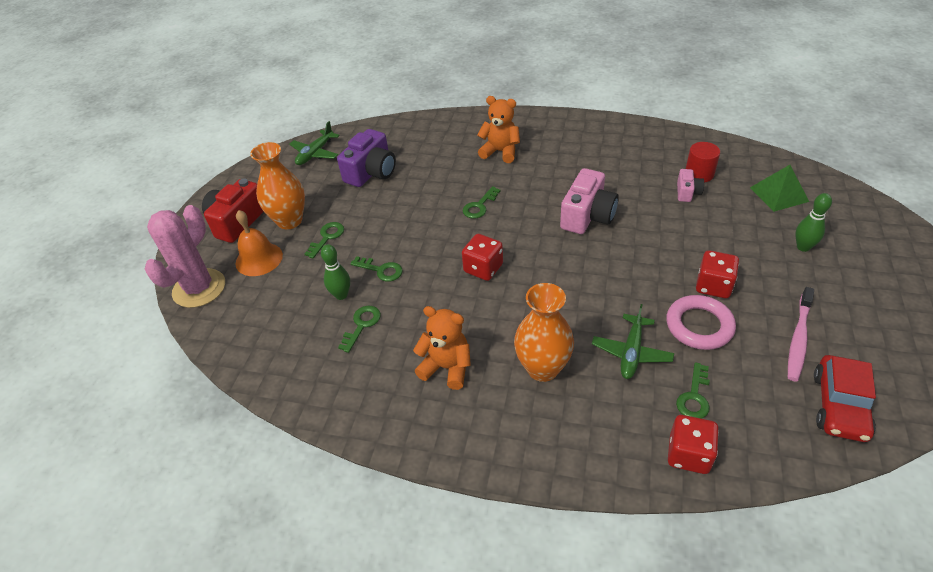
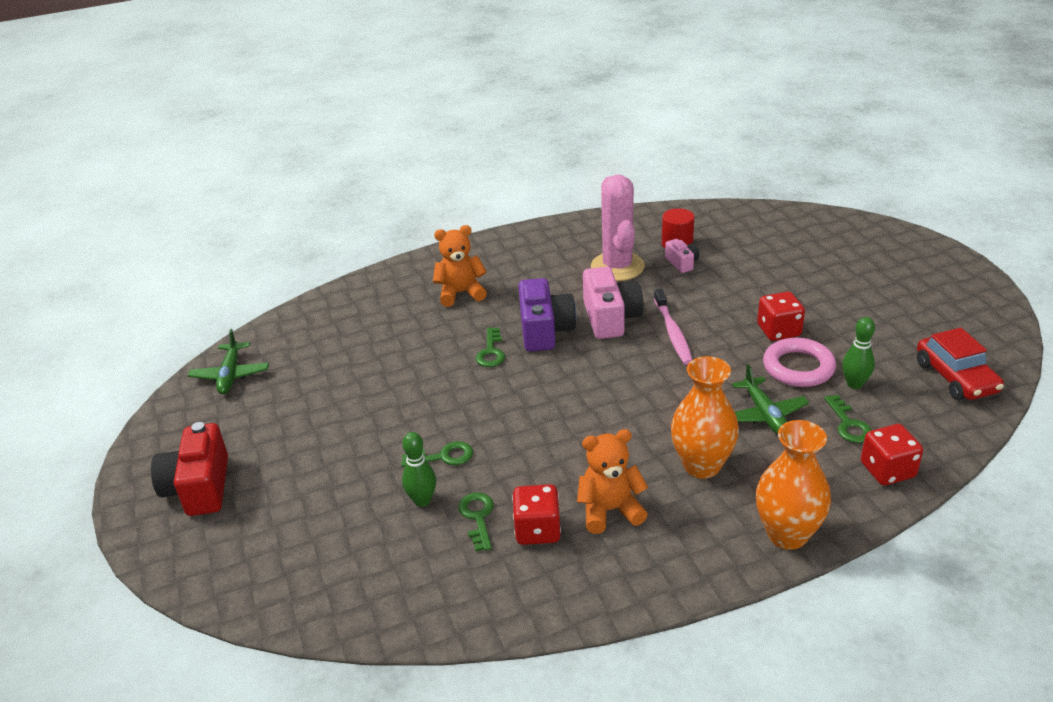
camera: 35 degrees left, 10 degrees down
pink cactus [145,205,225,308] -> pink cactus moved to [591,175,645,281]
orange bell [236,210,283,276] -> none
orange vase [250,142,305,229] -> orange vase moved to [756,420,831,550]
green key [305,222,344,259] -> none
purple camera [337,129,396,187] -> purple camera moved to [518,278,577,352]
red dice [462,234,503,281] -> red dice moved to [512,484,561,545]
green pyramid [750,165,809,212] -> none
pink toothbrush [788,287,814,382] -> pink toothbrush moved to [654,289,692,365]
green bowling pin [795,193,832,252] -> green bowling pin moved to [842,317,875,389]

